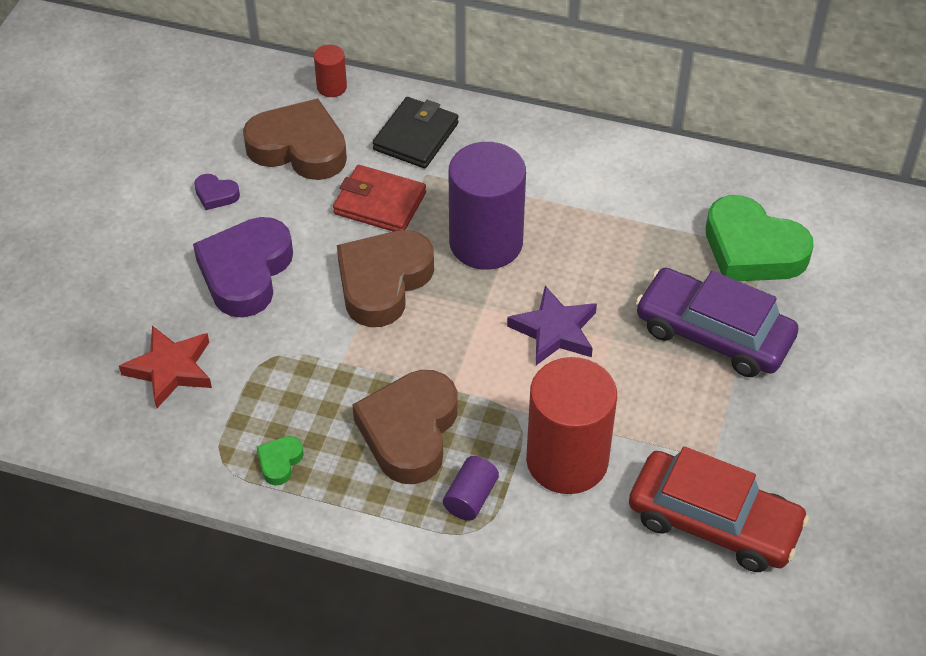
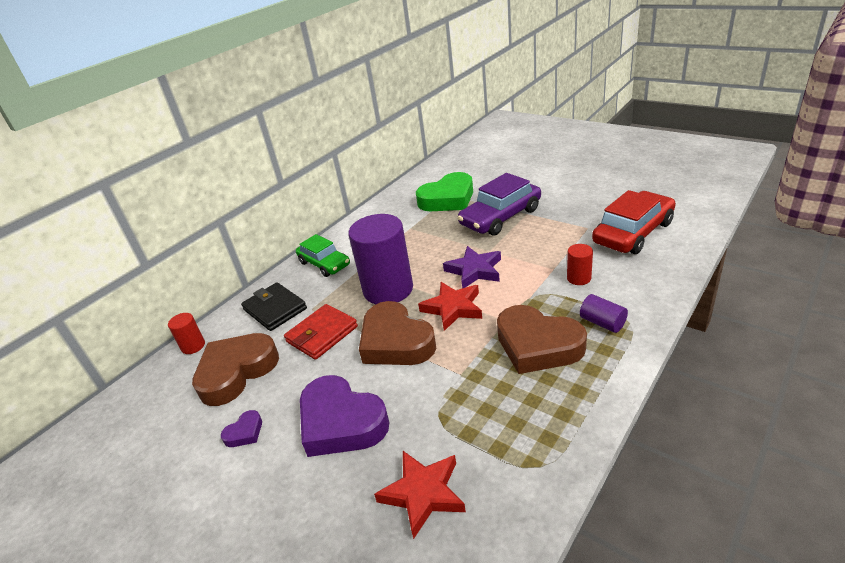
camera: 65 degrees left, 15 degrees down
green heart [257,436,304,486] -> none
red cylinder [526,357,617,494] -> red cylinder [567,244,593,285], size x0.44
none -> green car [296,234,350,277]
none -> red star [418,282,482,331]

